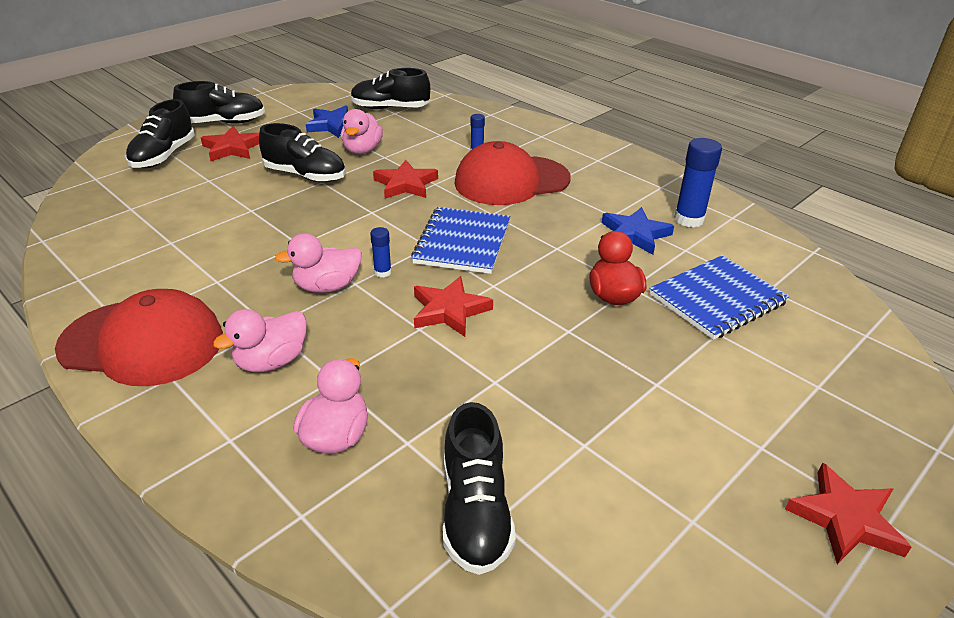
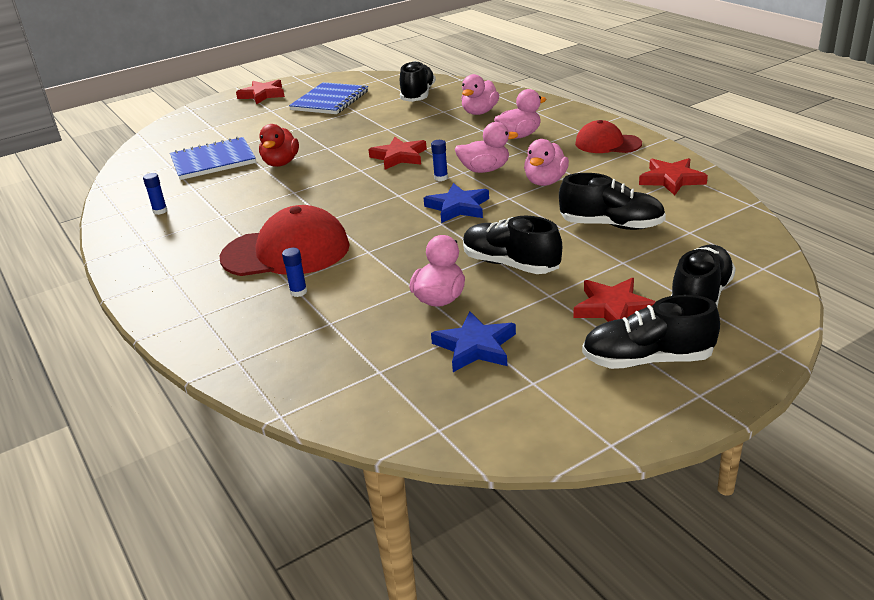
camera: 165 degrees left, 5 degrees down
red cap [55,289,223,386] -> red cap [575,120,642,153], size x0.60
black shoe [351,68,430,109] -> black shoe moved to [559,173,666,230]
red star [373,160,438,199] -> red star moved to [639,158,708,195]
blue notebook [411,207,510,274] -> blue notebook moved to [289,82,368,114]
blue star [602,207,674,255] -> blue star moved to [424,183,489,223]
blue glue stick [674,138,722,228] -> blue glue stick [143,173,167,215], size x0.53
none -> pink duck [524,139,569,186]

